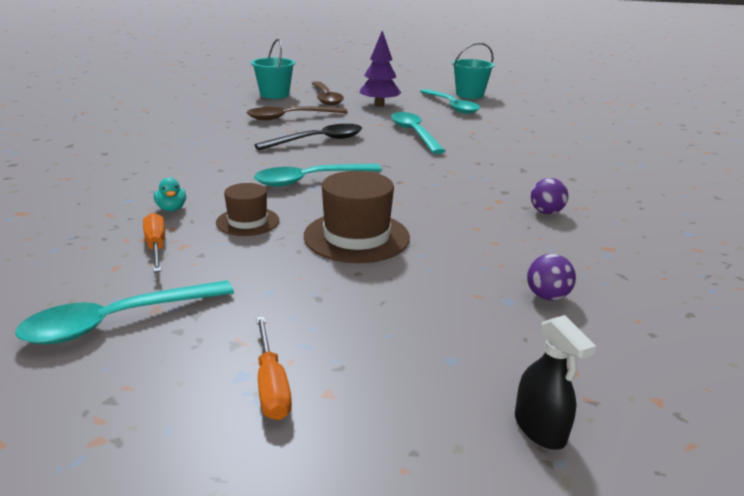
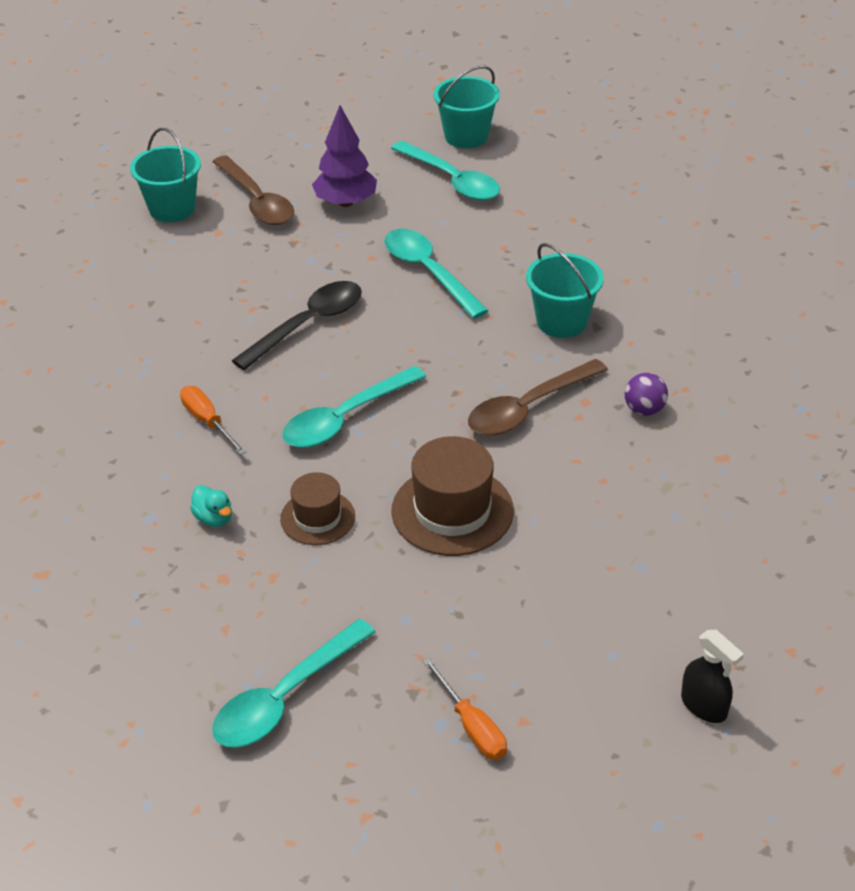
camera: 15 degrees left, 15 degrees up
orange screwdriver [143,213,165,272] -> orange screwdriver moved to [180,386,246,455]
brown spoon [247,106,347,121] -> brown spoon moved to [468,359,608,436]
purple ball [527,254,576,300] -> none
none -> turquoise bucket [526,243,604,338]

